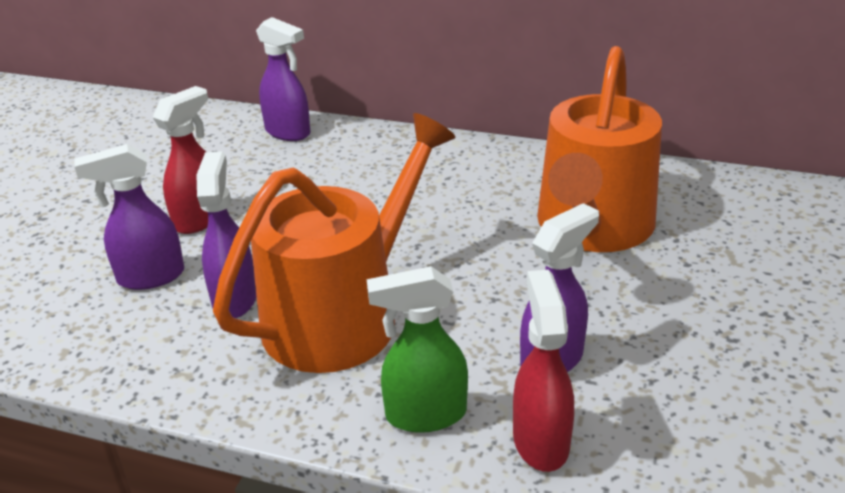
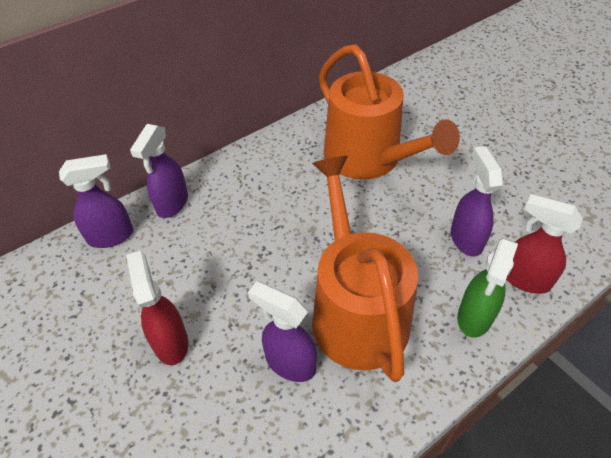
camera: 55 degrees left, 15 degrees up
purple spray bottle [74,144,184,290] -> purple spray bottle moved to [130,124,188,218]

